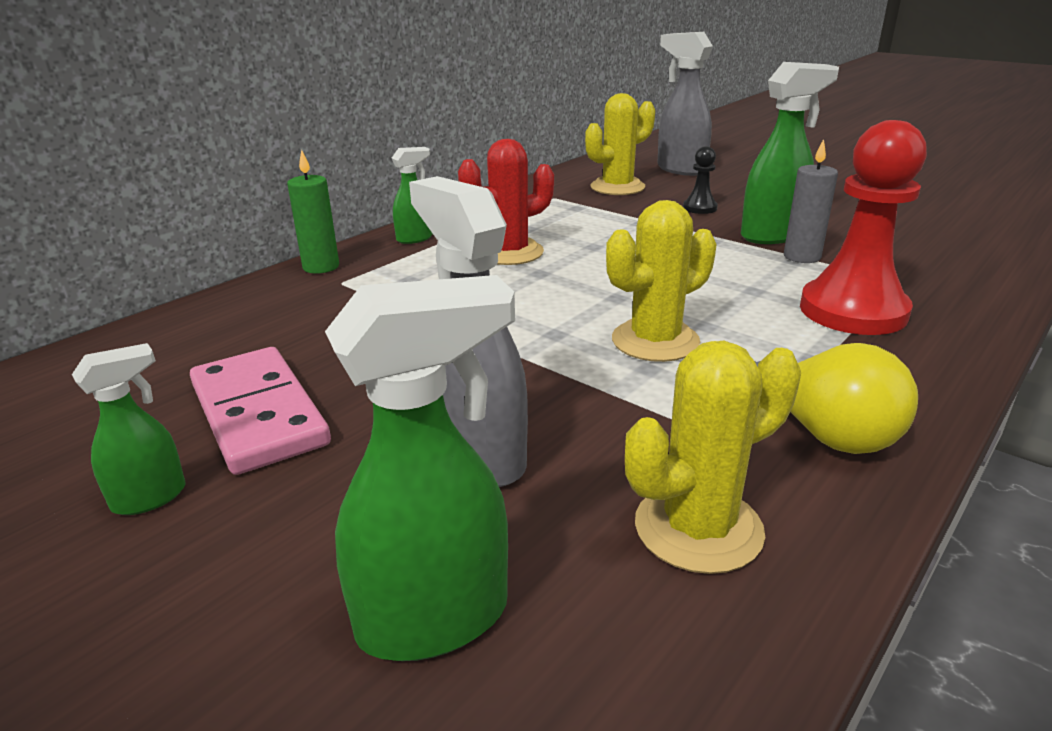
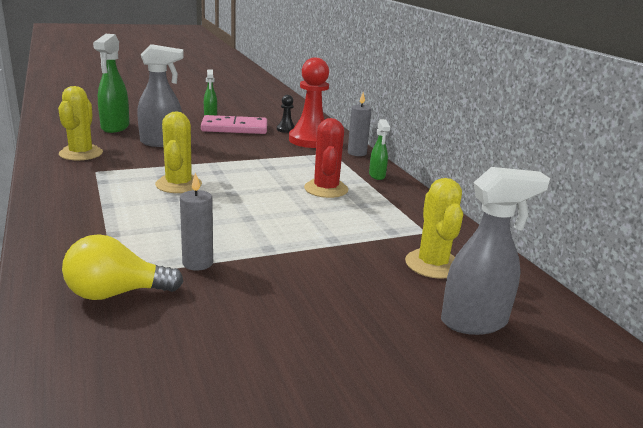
camera: 115 degrees right, 5 degrees down
green candle [287,149,339,274] -> grey candle [348,93,372,156]
black pawn [683,146,718,214] -> black pawn moved to [277,95,295,133]
green spray bottle [741,62,839,244] -> none
yellow light bulb [755,343,918,454] -> yellow light bulb moved to [62,234,183,300]
red pawn [800,120,927,335] -> red pawn moved to [289,58,329,148]

